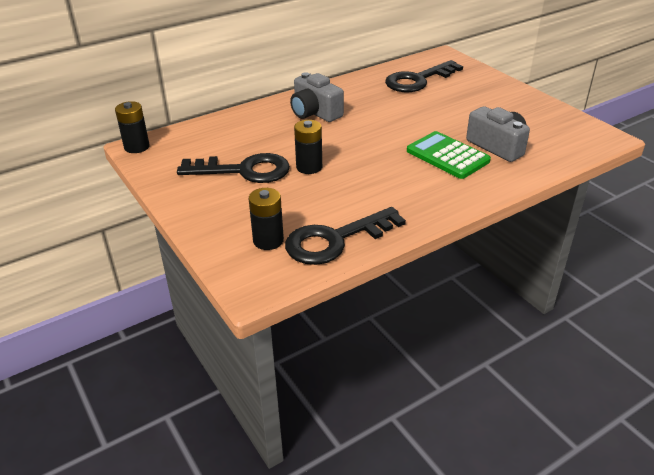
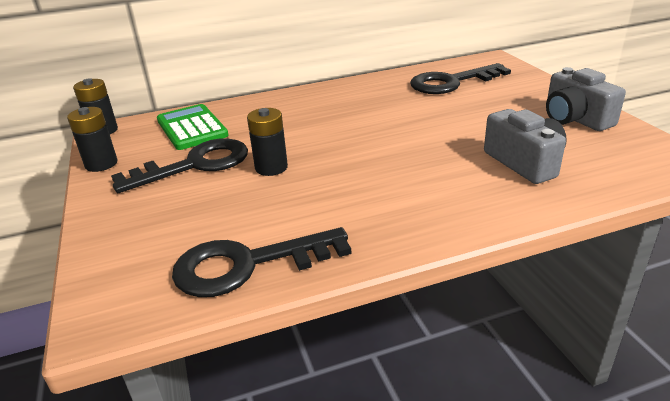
camera: 15 degrees right, 5 degrees down
black key [177,153,290,183] -> black key turned 45 degrees counterclockwise [111,139,248,193]
black battery [249,188,284,250] -> black battery moved to [67,107,117,172]
grey camera [290,72,344,122] -> grey camera moved to [546,67,626,131]
green calculator [407,131,491,179] -> green calculator moved to [157,104,229,150]

